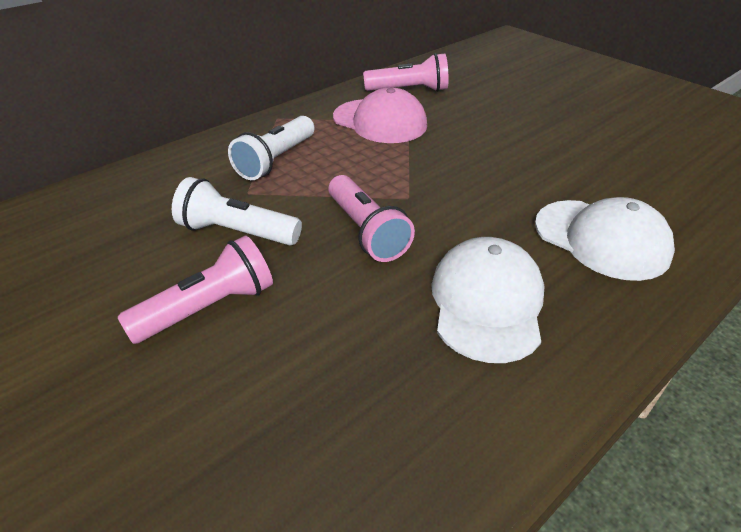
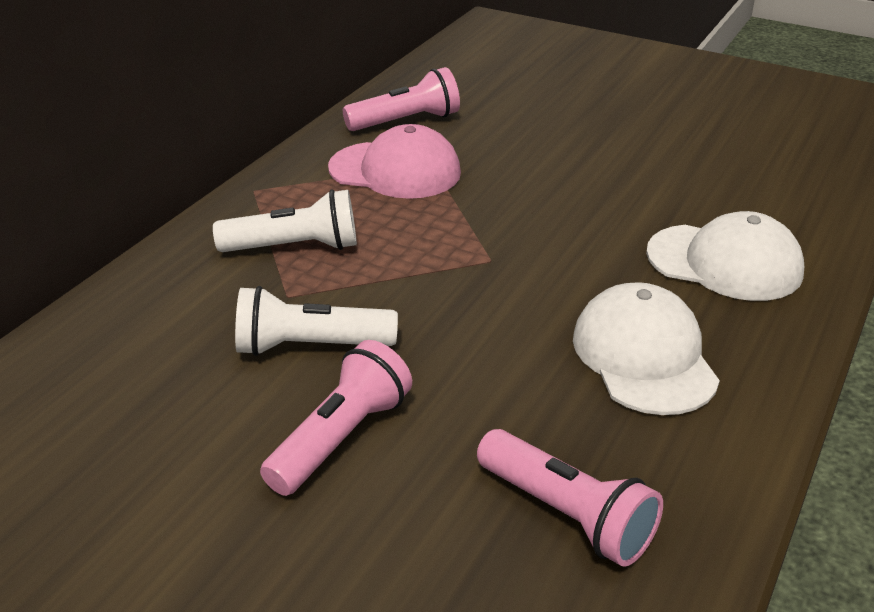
camera: 20 degrees left, 5 degrees down
white flashlight [228,116,314,180] -> white flashlight turned 105 degrees counterclockwise [213,189,357,252]
pink flashlight [328,175,415,262] -> pink flashlight moved to [477,429,663,567]

